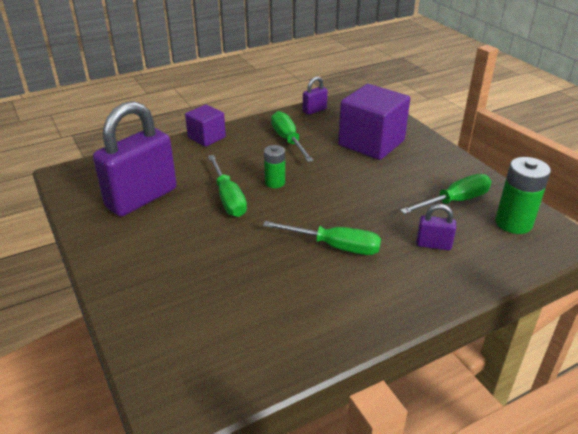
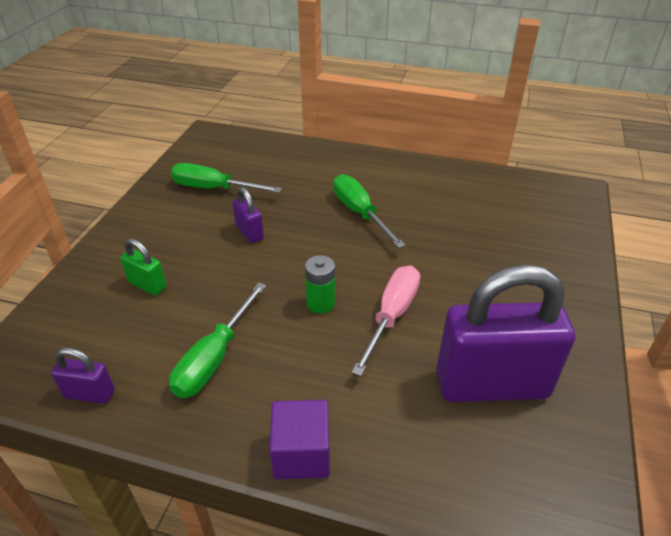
camera: 135 degrees left, 5 degrees up
green screwdriver [208,155,247,217] -> pink screwdriver [352,266,420,376]
purple cube [338,84,410,160] -> green padlock [120,239,167,295]
purple padlock [416,204,456,250] -> purple padlock moved to [232,187,264,243]
green battery [495,157,551,234] -> none

